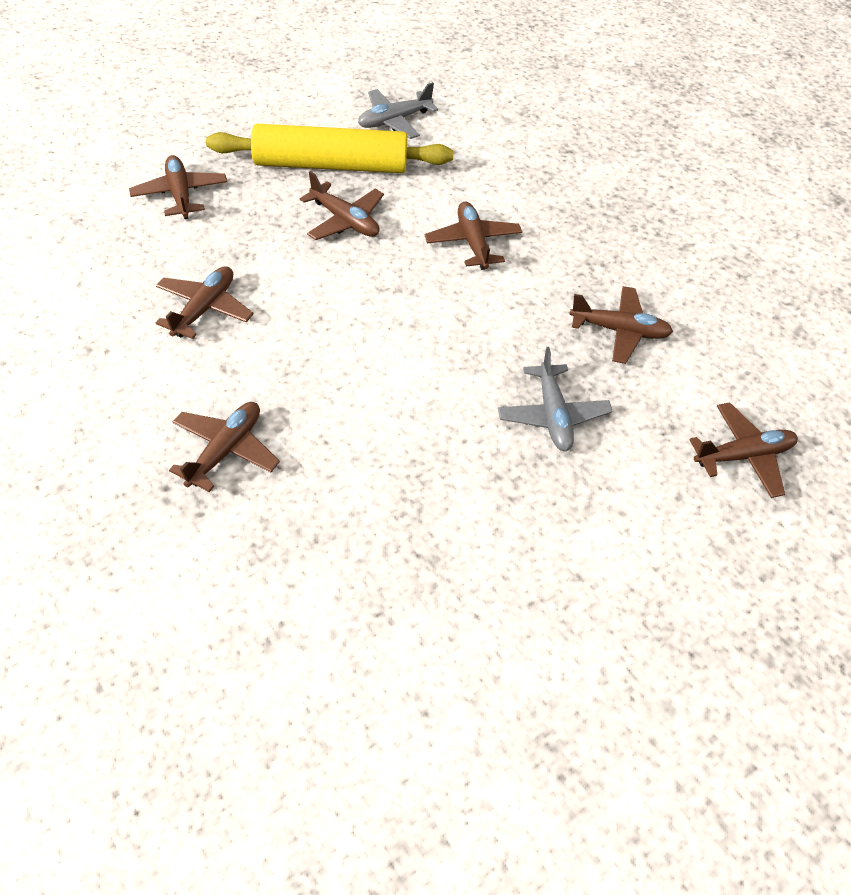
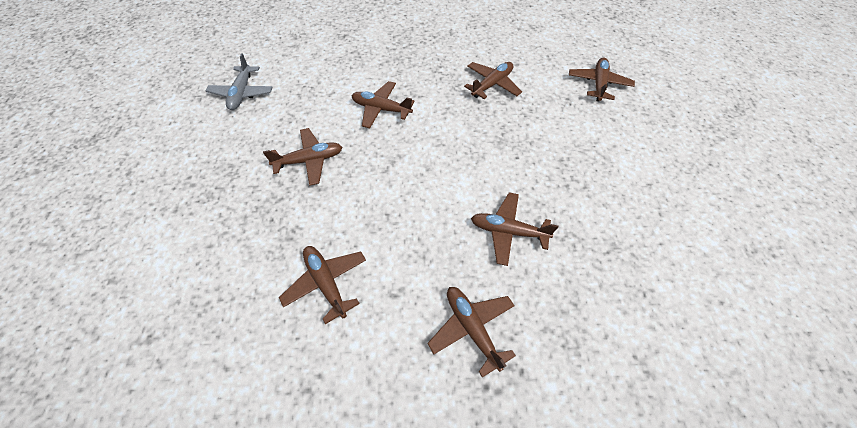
camera: 55 degrees left, 5 degrees up
brown plane [129,155,227,219] -> brown plane moved to [471,192,558,266]
yellow rolling pin [206,124,453,173] -> none
grey plane [498,347,613,451] -> none

